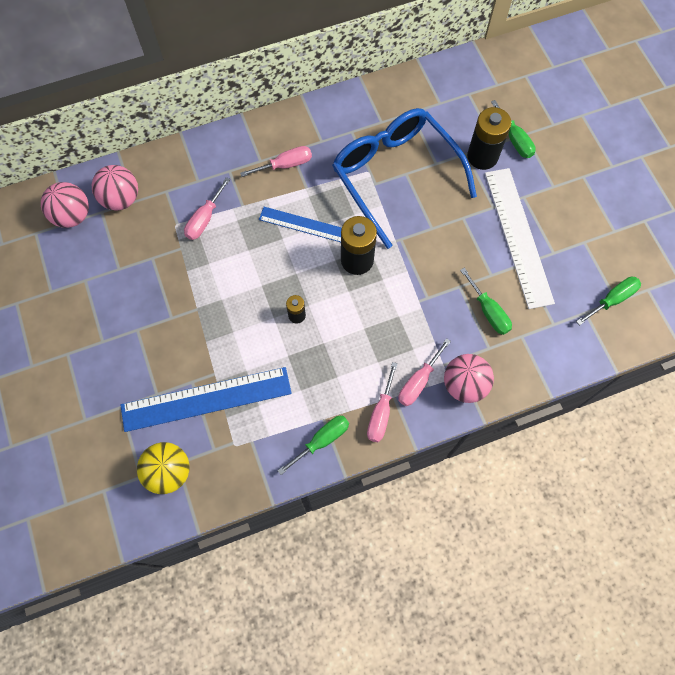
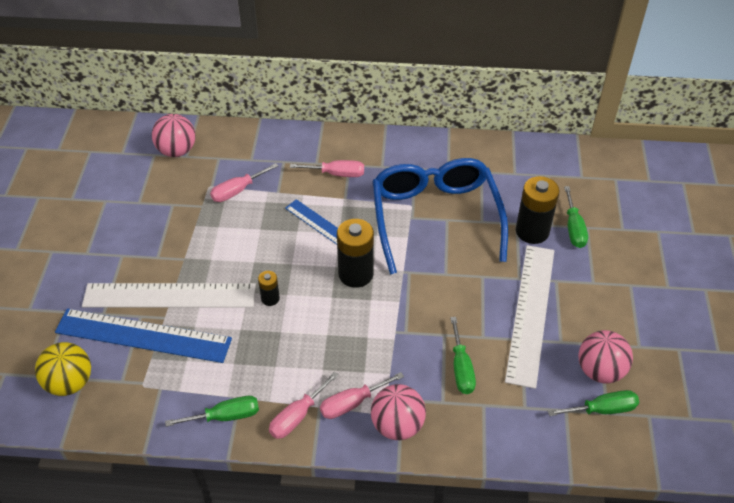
camera: 25 degrees right, 20 degrees down
pink ball [41,182,89,228] -> pink ball moved to [578,330,633,383]
none -> white ruler [82,283,256,308]

